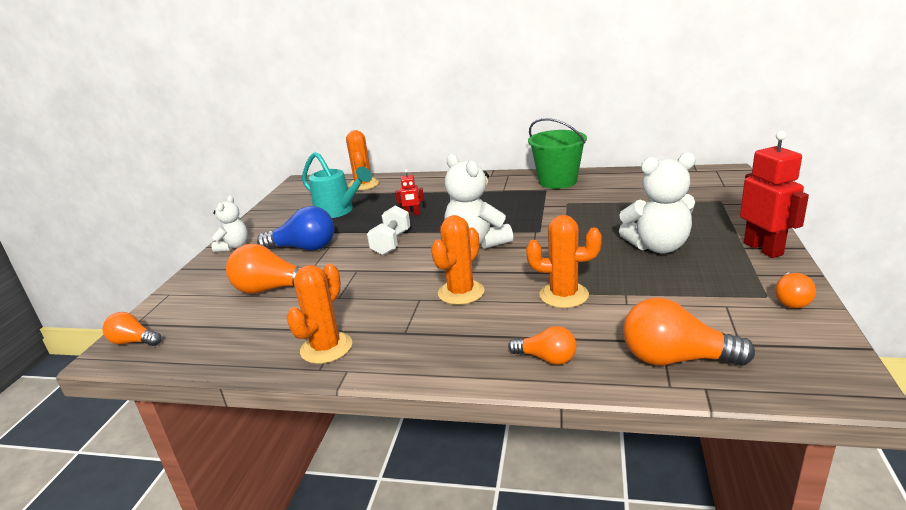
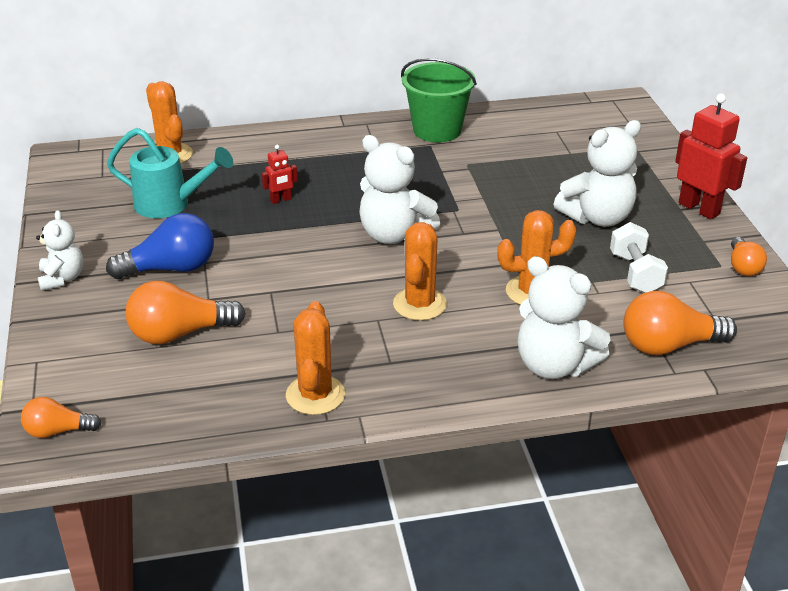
camera: 25 degrees left, 10 degrees up
white dumbbell [367,205,411,255] -> white dumbbell moved to [610,222,668,293]
orange light bulb [508,326,577,365] -> white teddy bear [518,256,610,379]

